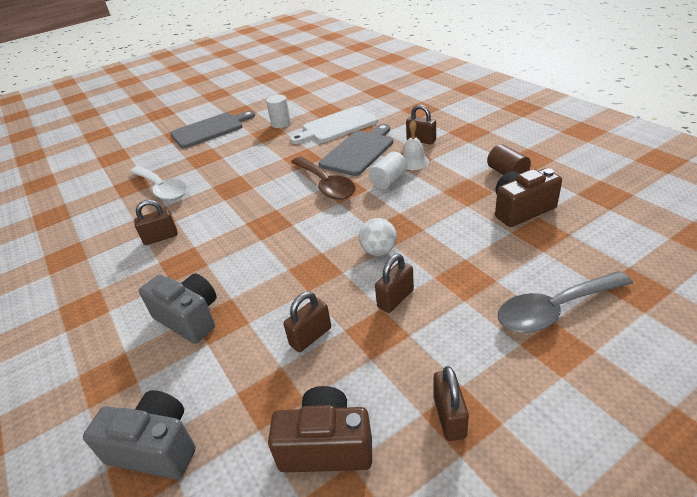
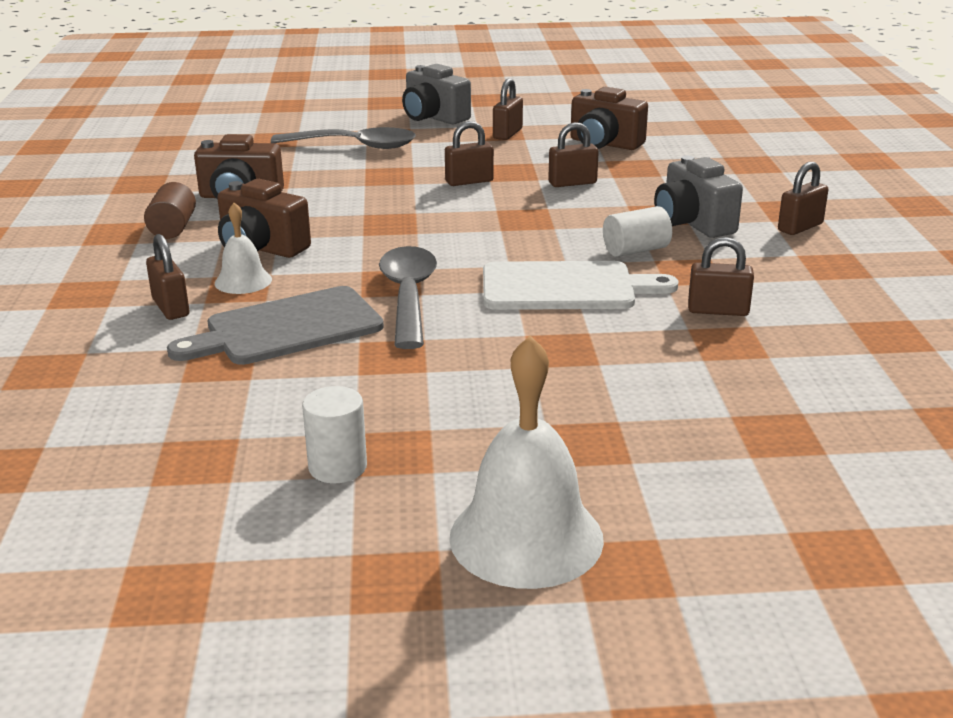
camera: 155 degrees left, 10 degrees down
grey camera [83,390,196,479] -> grey camera moved to [402,64,471,124]
white spoon [129,166,187,201] -> none
grey cutting board [170,111,255,148] -> white bell [449,335,604,589]
white cutting board [290,106,378,144] -> white cutting board moved to [483,261,678,310]
brown spoon [291,157,355,200] -> grey spoon [379,246,437,349]
white ball [359,218,397,256] -> none
white cylinder [369,152,407,189] -> white cylinder moved to [603,206,672,257]
none -> brown camera [217,179,311,258]
none -> brown padlock [778,162,828,235]

